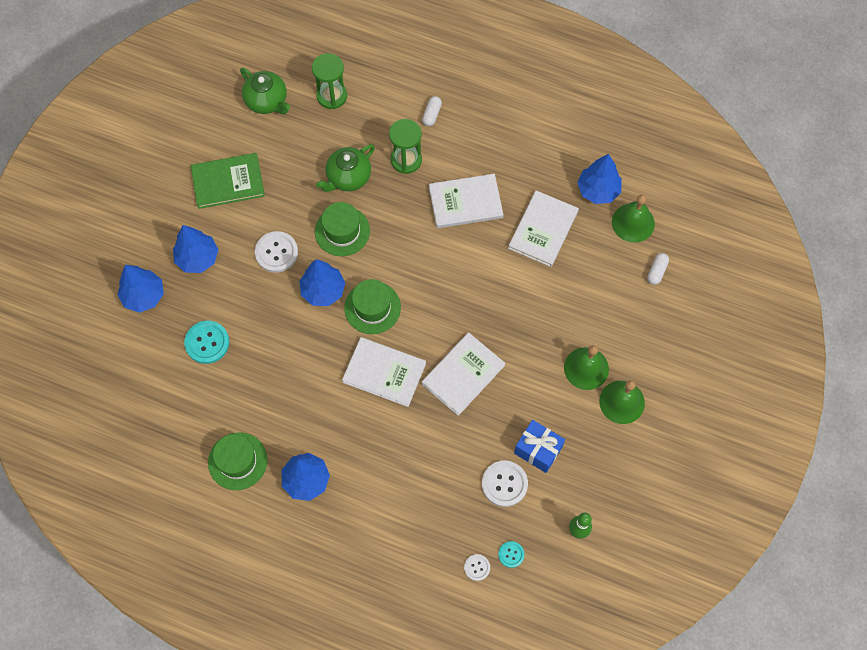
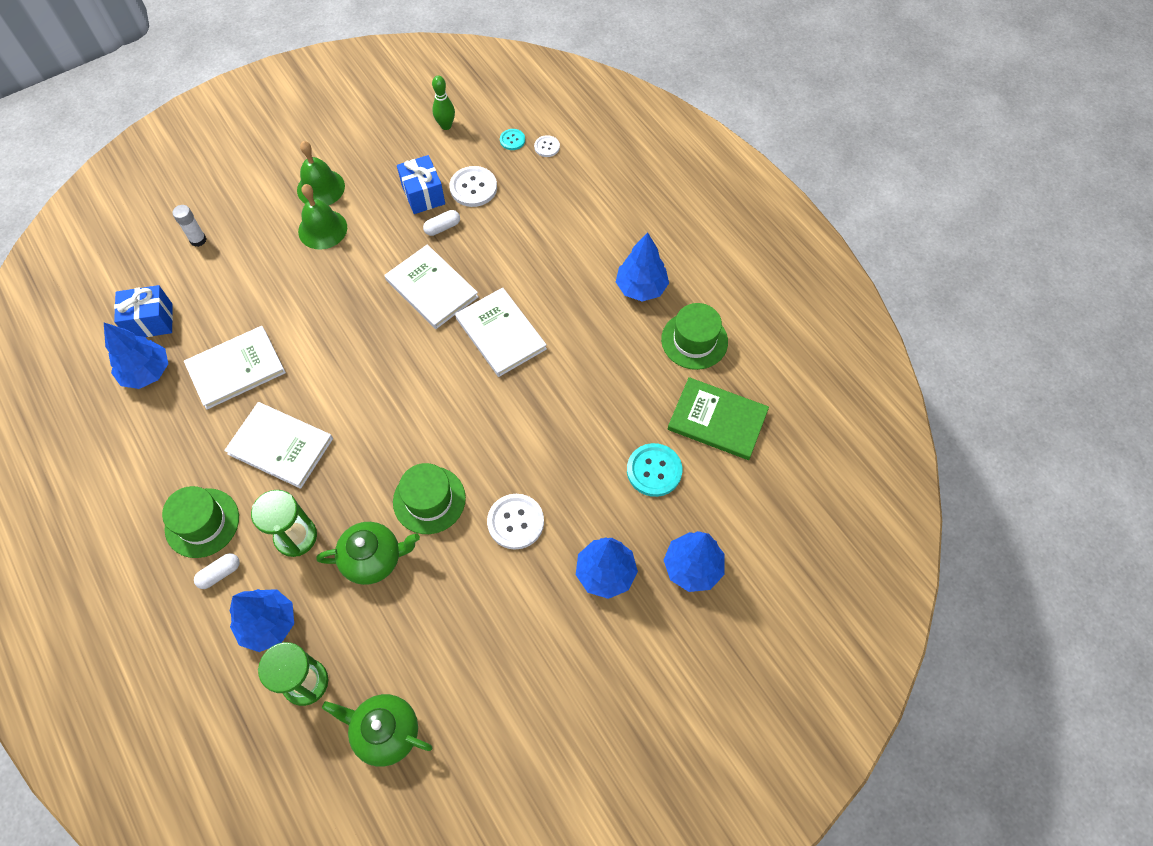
camera: 145 degrees left, 5 degrees down
green book [191,153,265,209] -> green book moved to [668,377,769,460]
green teapot [240,68,290,114] -> green teapot turned 60 degrees counterclockwise [322,694,432,767]
blue tree [299,259,345,306] -> blue tree moved to [230,589,294,652]
green hat [344,279,401,334] -> green hat moved to [162,486,239,558]
white book [422,332,505,416] -> white book turned 60 degrees clockwise [385,245,479,329]
green bell [612,195,655,242] -> blue gift [114,285,173,337]
white capsule [647,253,669,285] -> white capsule moved to [423,210,460,236]
none -> white glue stick [173,205,206,247]

